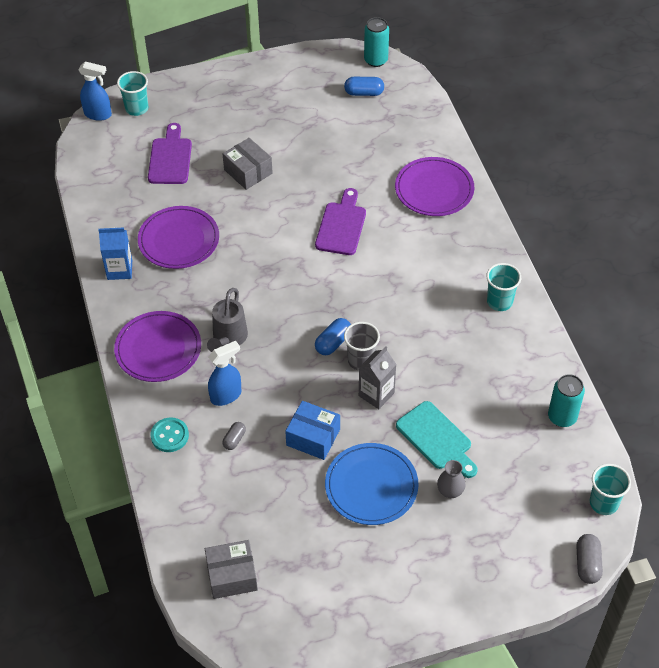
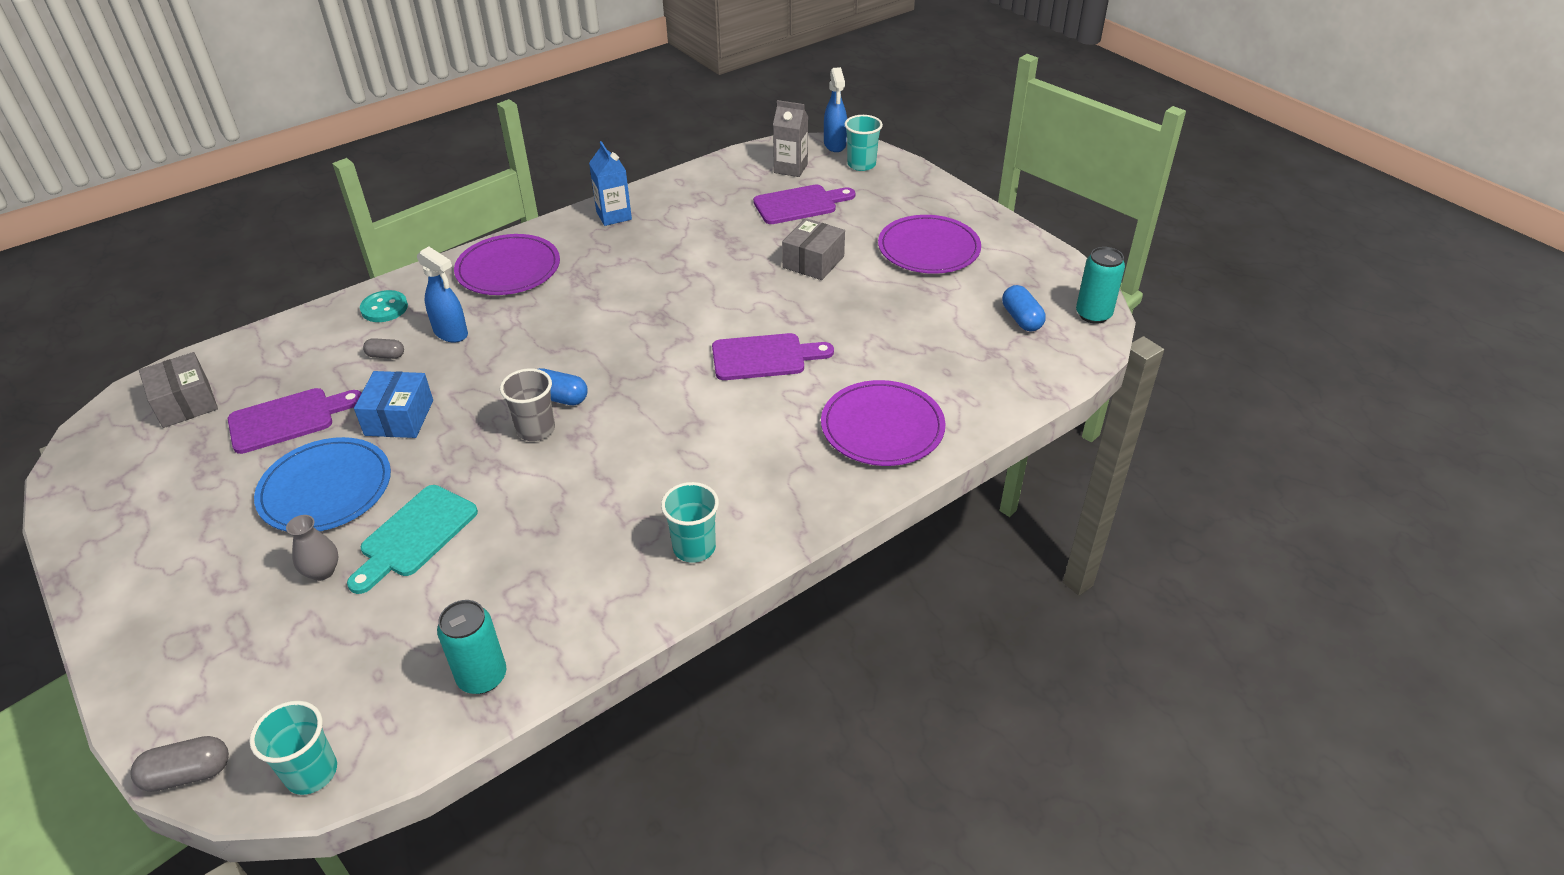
camera: 70 degrees right, 10 degrees down
purple plate [138,206,219,269] -> purple plate moved to [878,215,981,274]
grey watering can [207,288,248,352] -> none
grey carton [359,347,397,409] -> grey carton moved to [773,100,808,177]
none -> purple cutting board [228,388,362,454]

